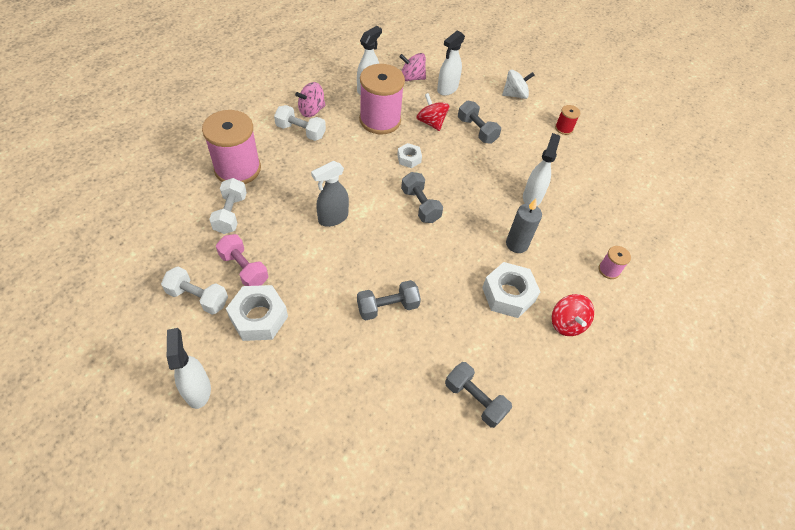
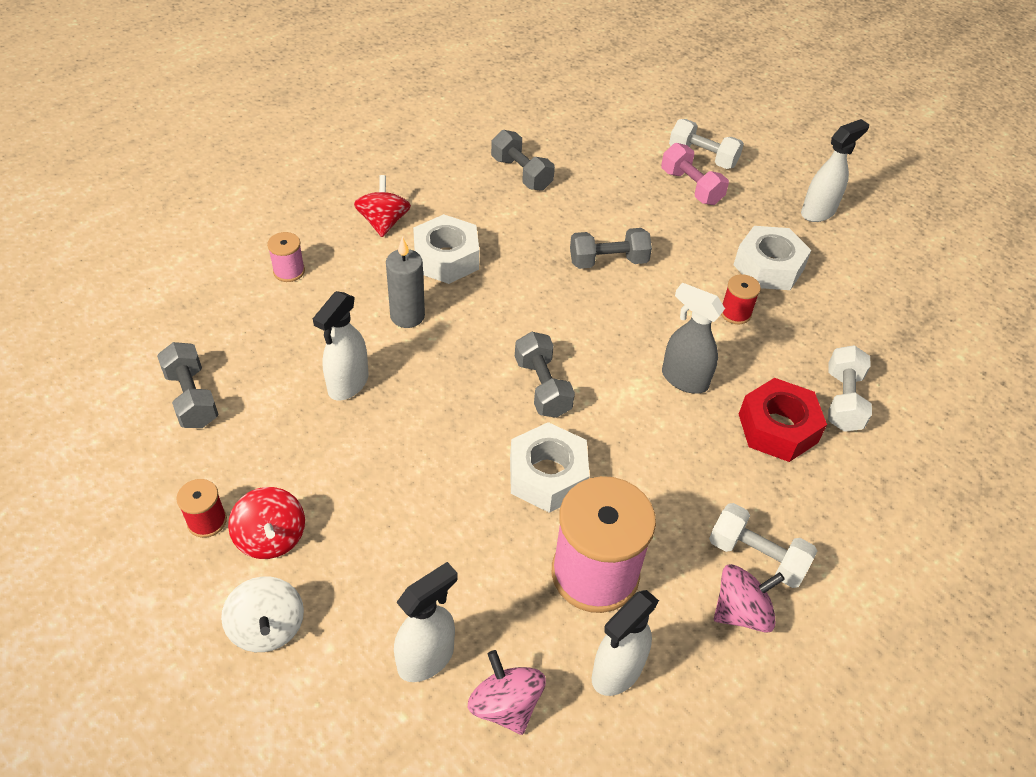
camera: 170 degrees left, 5 degrees down
white dumbbell [161,267,228,315] -> white dumbbell moved to [669,119,744,169]
white spray bottle [167,328,211,409] -> white spray bottle turned 120 degrees counterclockwise [801,119,869,222]
pink spool [202,110,261,184] -> none
pink dumbbell [216,234,268,286] -> pink dumbbell moved to [661,143,729,205]
grey spray bottle [311,161,349,227] -> grey spray bottle turned 120 degrees counterclockwise [662,282,725,394]
white nut [397,143,422,168] -> white nut [510,422,590,513], size x1.81
pink spinning top [399,53,426,81] -> pink spinning top turned 135 degrees counterclockwise [468,650,546,735]
red spinning top [416,93,450,131] -> red spinning top moved to [228,487,305,559]
grey dumbbell [458,101,501,144] -> grey dumbbell moved to [157,342,219,428]
white spinning top [502,70,534,99] -> white spinning top turned 105 degrees counterclockwise [221,576,304,652]
none -> red spool [721,274,761,324]
none -> red nut [739,378,827,462]

